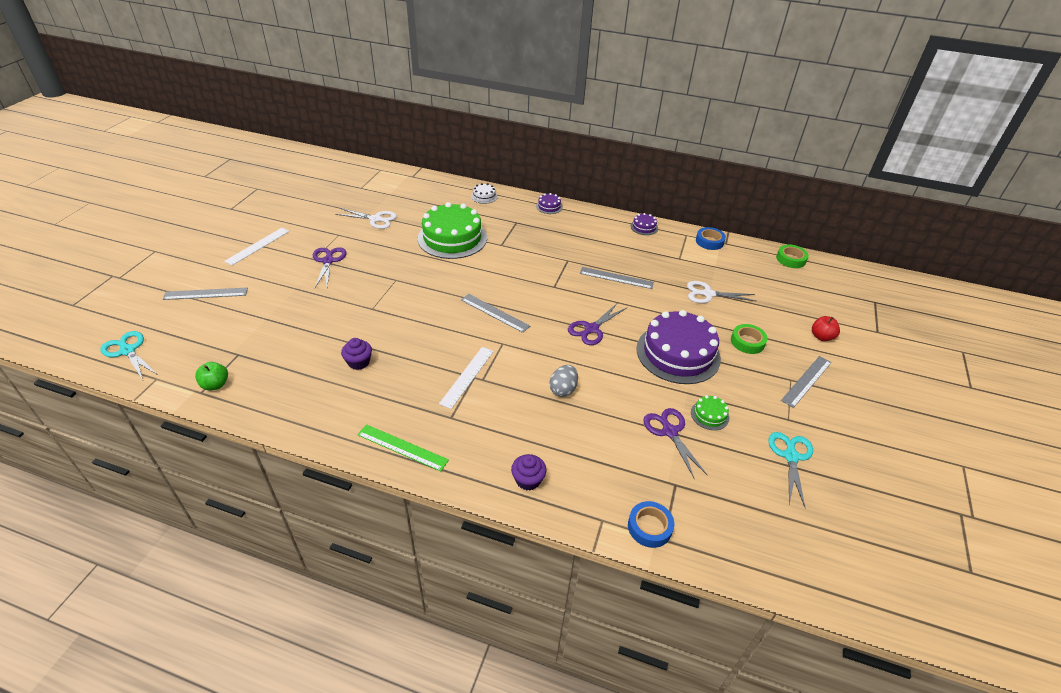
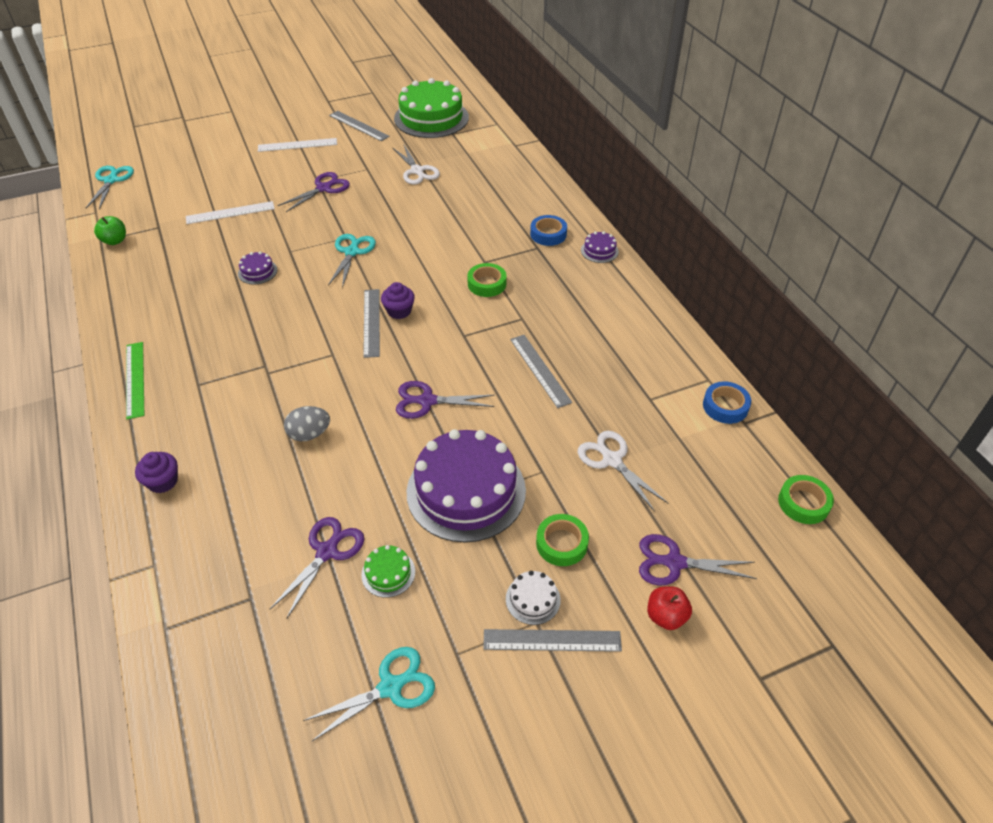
camera: 50 degrees right, 5 degrees up
grey ruler [163,287,248,300] -> grey ruler moved to [329,111,390,141]
purple cupcake [341,338,372,370] -> purple cupcake moved to [381,282,415,319]
green cake [417,202,487,259] -> green cake moved to [394,78,469,138]
white ruler [439,347,494,409] -> white ruler moved to [186,201,275,224]
white cake [471,183,498,204] -> white cake moved to [506,571,561,625]
blue tape [628,501,674,548] -> blue tape moved to [530,215,567,246]
purple cake [630,213,658,235] -> purple cake moved to [238,251,277,284]
none -> turquoise scissors [328,234,376,288]
none -> green tape [467,263,507,297]
none -> purple scissors [639,534,757,586]

